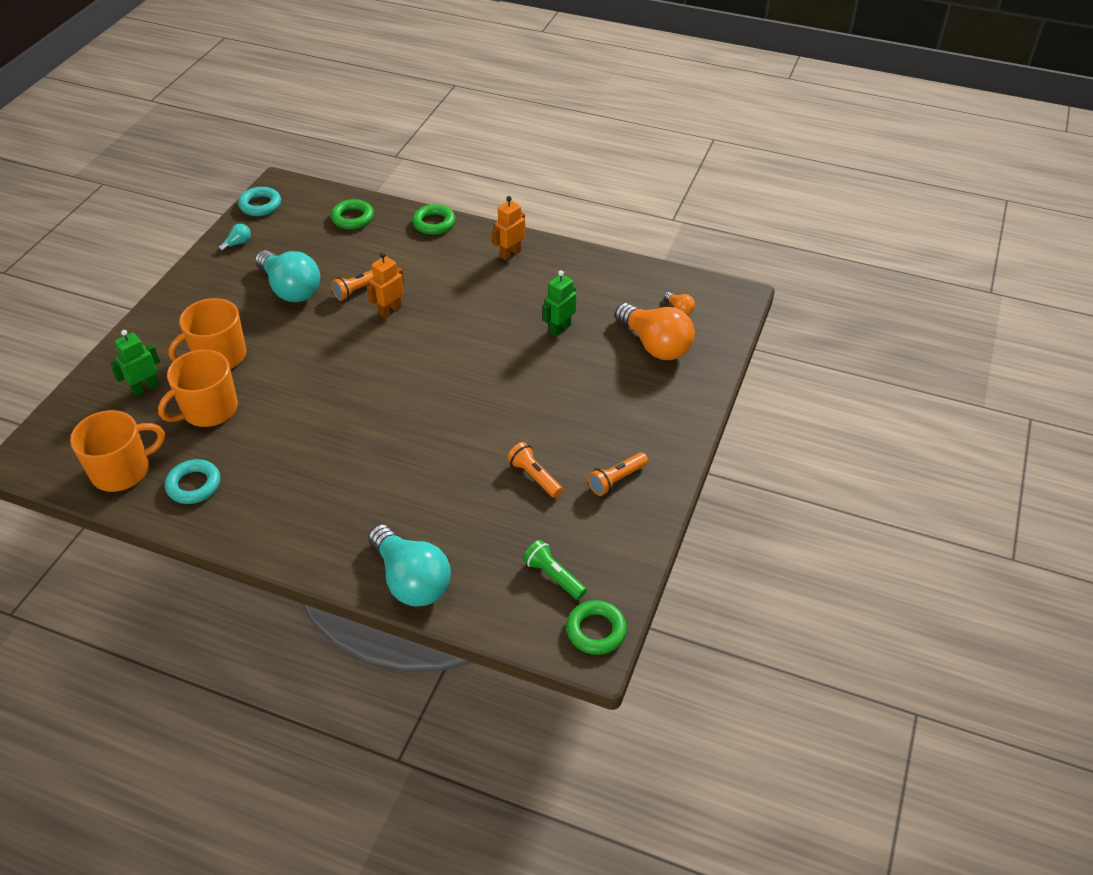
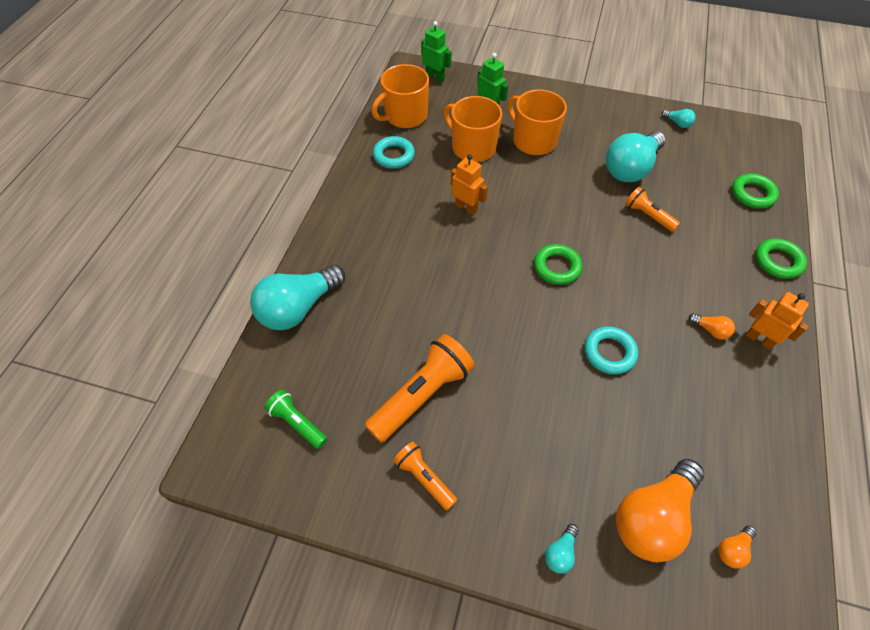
camera: 85 degrees right, 10 degrees up
orange mug [70,410,165,492] -> orange mug turned 90 degrees clockwise [372,64,429,128]
turquoise ring [238,187,281,216] -> turquoise ring moved to [584,326,638,375]
orange robot [367,252,404,318] -> orange robot moved to [451,154,488,215]
orange flashlight [507,442,563,498] -> orange flashlight [365,334,475,443], size x1.78
green flashlight [523,540,587,600] -> green flashlight turned 90 degrees counterclockwise [264,390,327,449]
green robot [543,270,576,337] -> green robot moved to [421,21,451,82]
green ring [566,600,627,655] -> green ring moved to [534,244,582,285]
none -> turquoise light bulb [545,524,579,574]
none -> orange light bulb [689,313,735,340]

